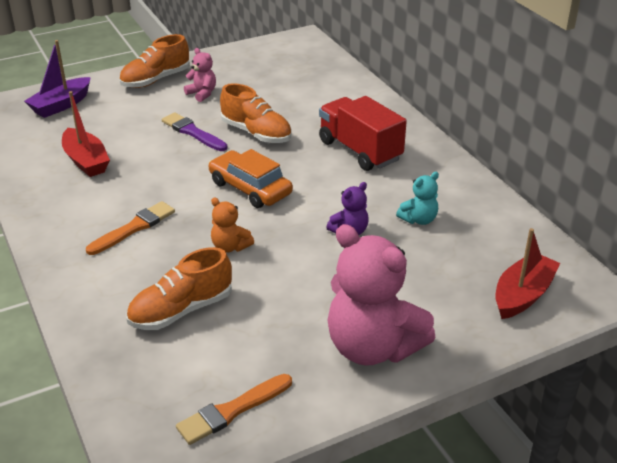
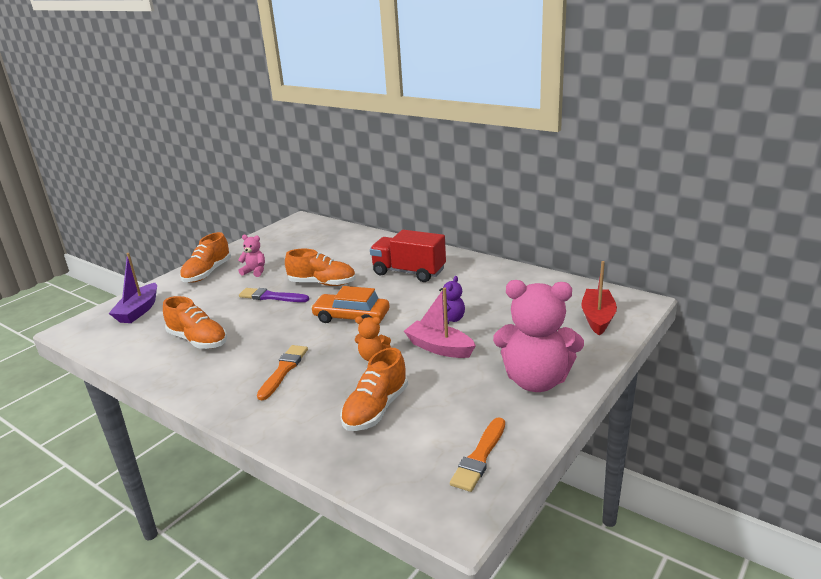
camera: 25 degrees left, 10 degrees down
red boat [62,91,110,177] -> orange shoe [163,296,227,349]
turquoise teddy bear [396,172,439,225] -> none
none -> pink boat [404,287,476,358]

